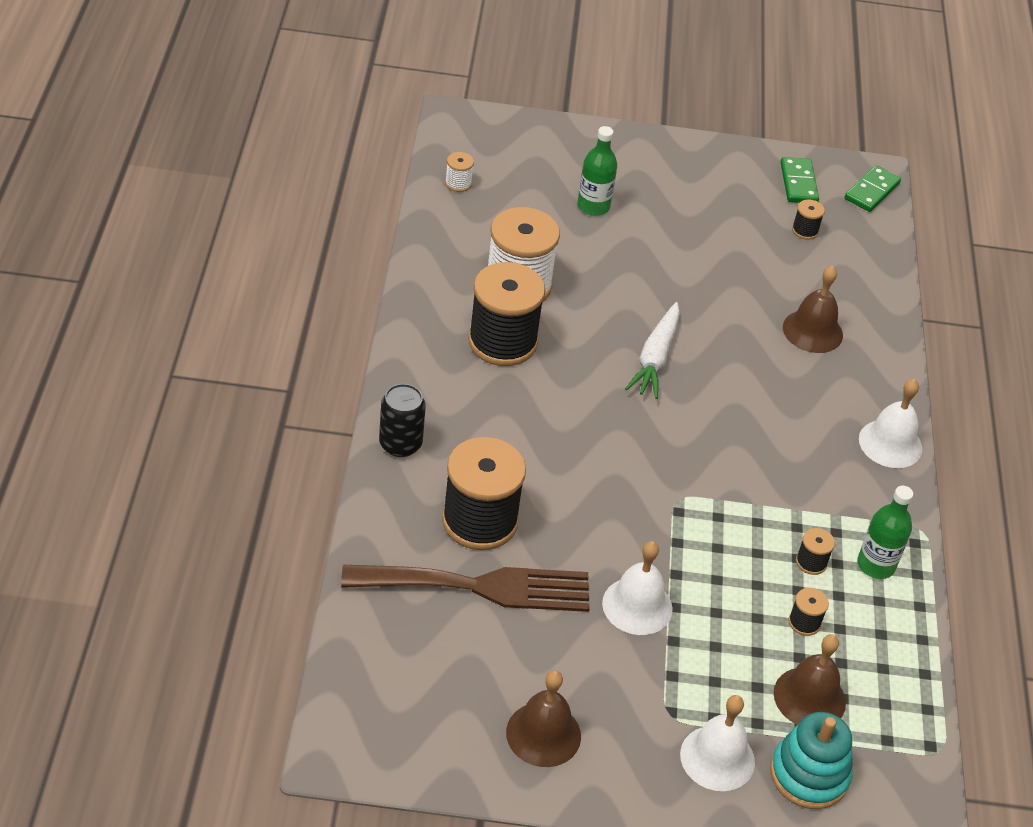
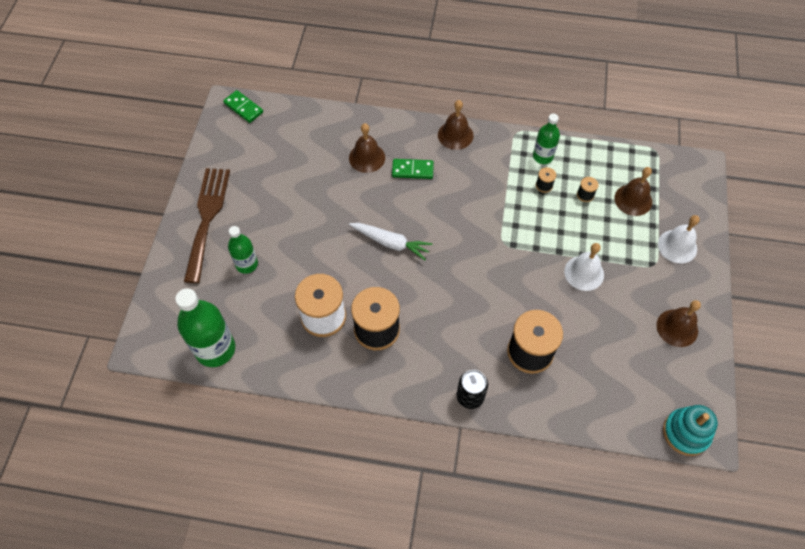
camera: 80 degrees left, 15 degrees up
brown fork [341,565,589,612] -> brown fork moved to [184,168,230,283]
white spool [445,152,474,192] -> green bottle [175,288,235,367]
turquoise stacking toy [770,712,853,809] -> turquoise stacking toy moved to [663,405,718,456]
green domino [780,157,819,203] -> green domino moved to [392,159,434,179]
black spool [792,200,825,240] -> none
white bell [859,379,922,468] -> brown bell [438,100,473,150]

